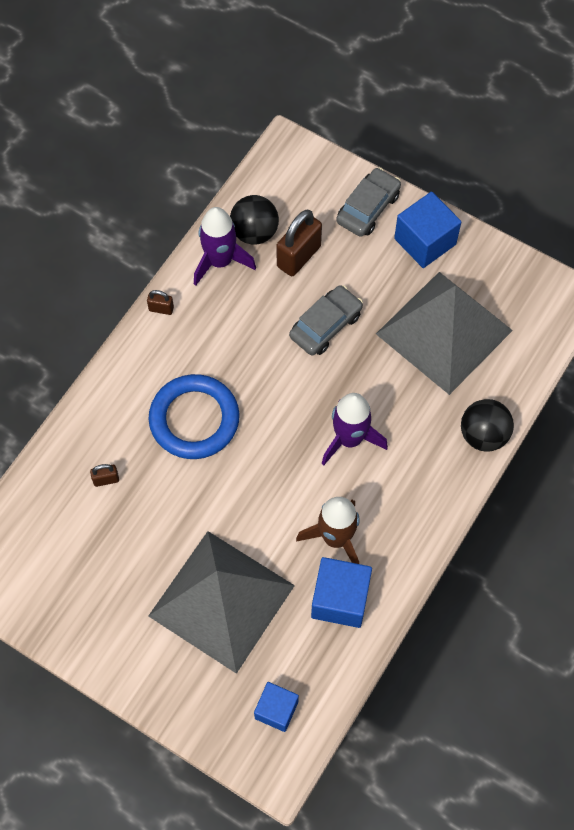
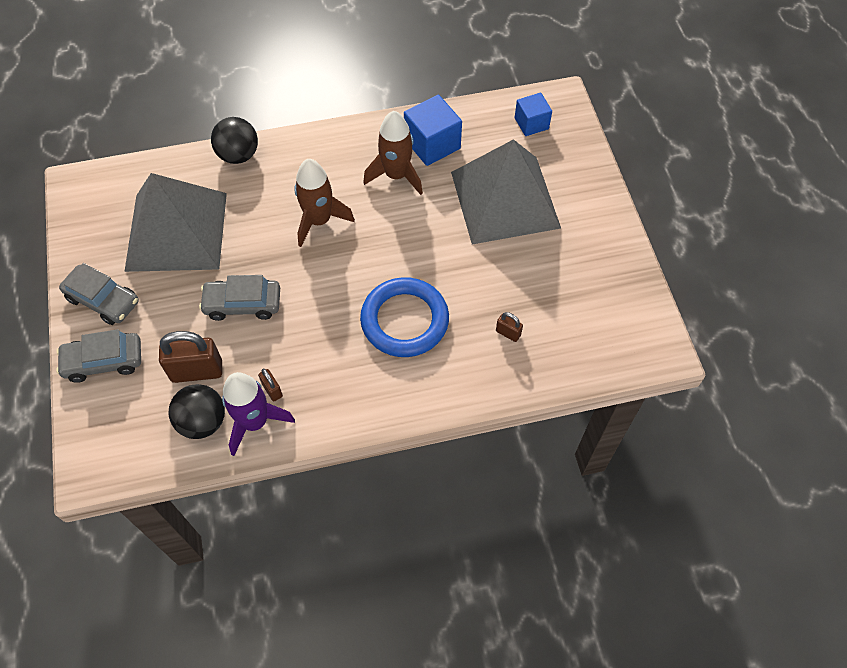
camera: 135 degrees left, 5 degrees down
brown padlock [147,290,174,315] -> brown padlock moved to [258,369,283,401]
purple rocket [321,393,388,465] -> brown rocket [294,159,355,247]
blue cube [394,192,461,268] -> grey car [59,263,139,325]

